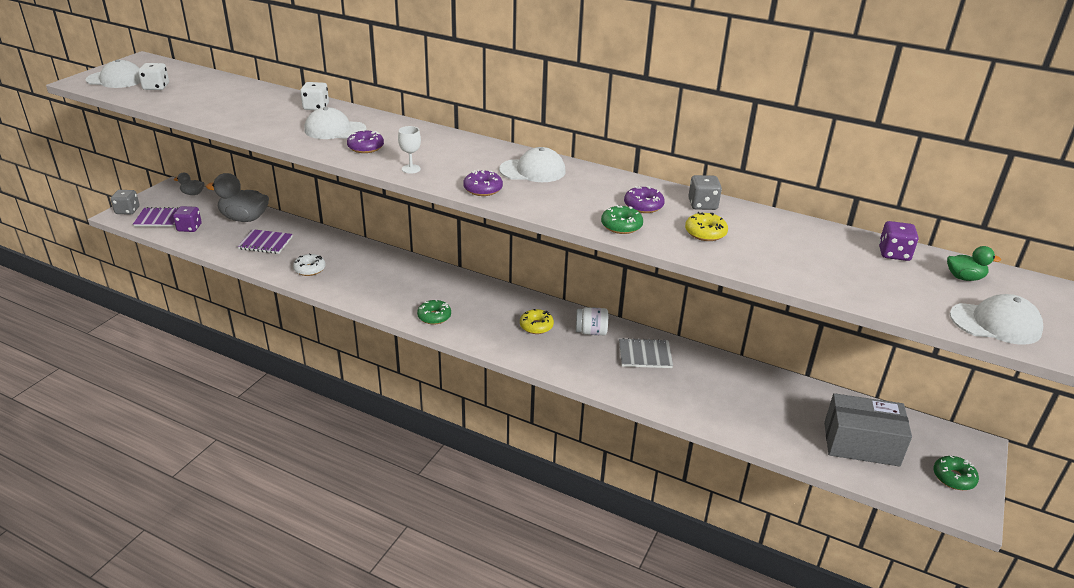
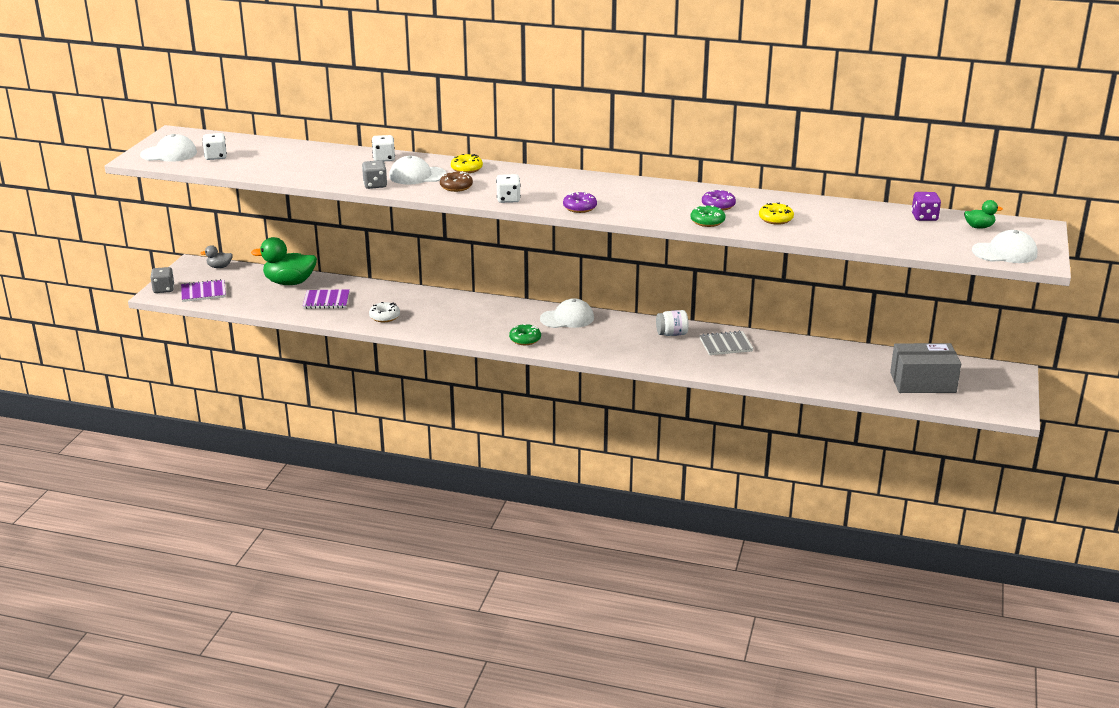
camera: 10 degrees left, 5 degrees down
purple dice [173,206,202,232] -> none
grey duck [206,173,269,222] -> green duck [251,237,317,285]
purple donut [347,130,384,153] -> brown donut [440,171,473,192]
white goblet [398,126,421,174] -> white dice [496,174,521,203]
white cap [499,147,566,182] -> white cap moved to [540,298,594,328]
yellow donut [520,309,554,334] -> yellow donut moved to [451,154,483,173]
grey dice [688,175,722,210] -> grey dice moved to [362,160,387,189]
green donut [933,456,979,490] -> none

